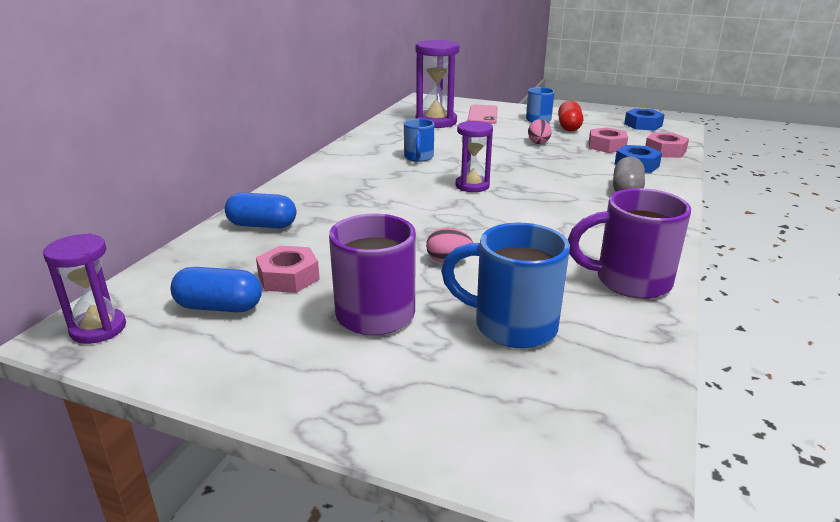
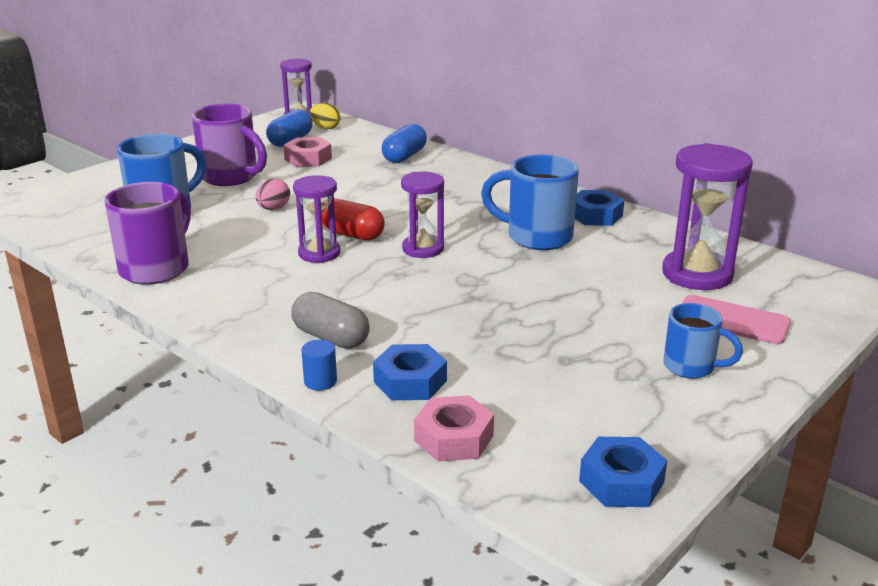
camera: 110 degrees right, 0 degrees up
blue mug [404,118,434,162] -> blue mug [481,155,579,250], size x1.64
pink egg [528,119,552,144] -> none
red capsule [558,101,583,132] -> red capsule moved to [322,198,385,241]
pink nut [589,127,628,153] -> none
none -> purple hourglass [293,175,340,263]
none -> blue cylinder [301,340,337,391]
none -> yellow egg [309,103,341,129]
none -> blue nut [575,190,624,226]

